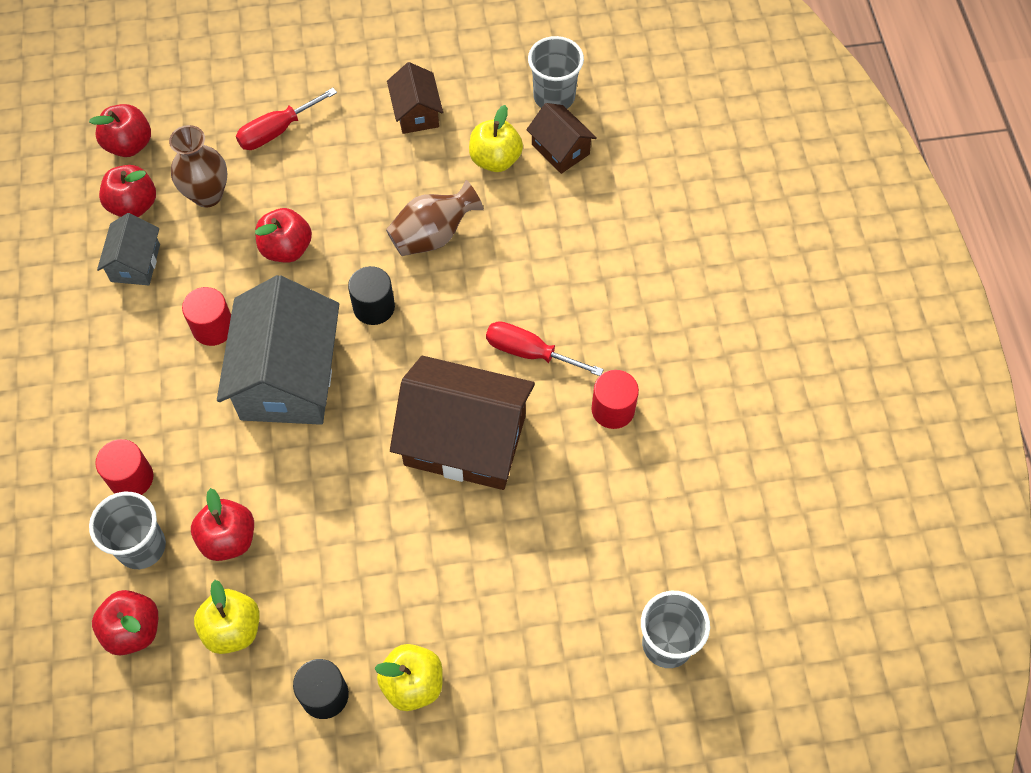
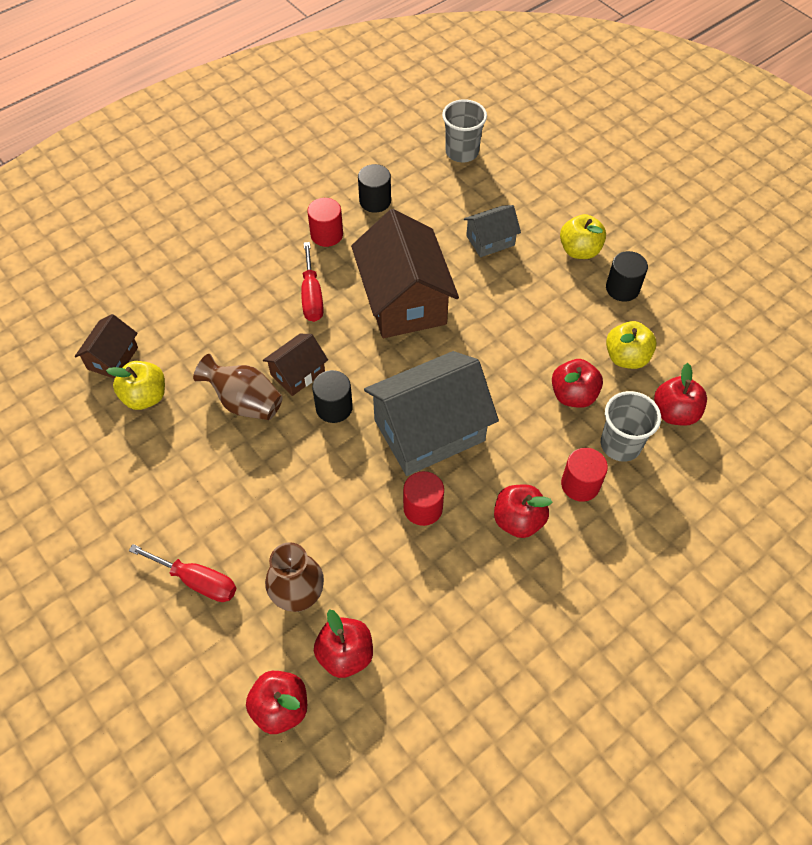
camera: 120 degrees left, 5 degrees down
grey house [97,213,160,285] -> grey house moved to [464,205,521,257]
red apple [255,208,312,263] -> red apple moved to [494,484,552,538]
brown house [387,62,443,134] -> brown house moved to [263,334,328,396]
grey cup [528,36,584,108] -> none
none -> black cylinder [358,164,391,213]

